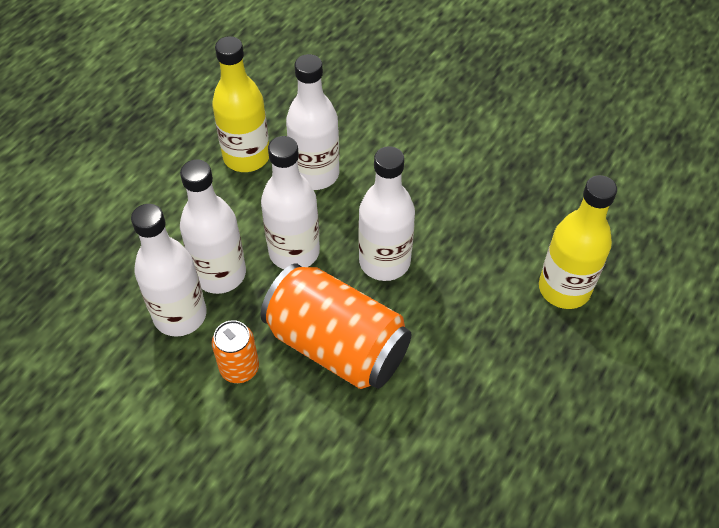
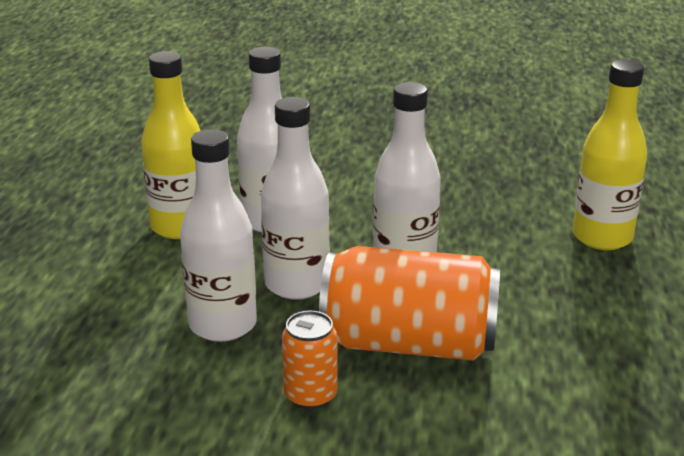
camera: 25 degrees left, 25 degrees down
white bottle [131,204,207,337] -> none

